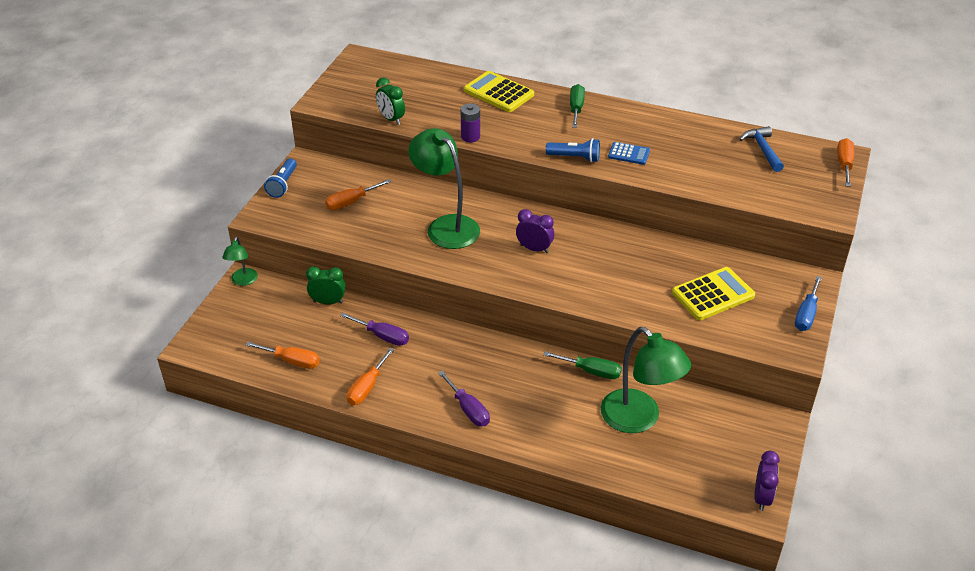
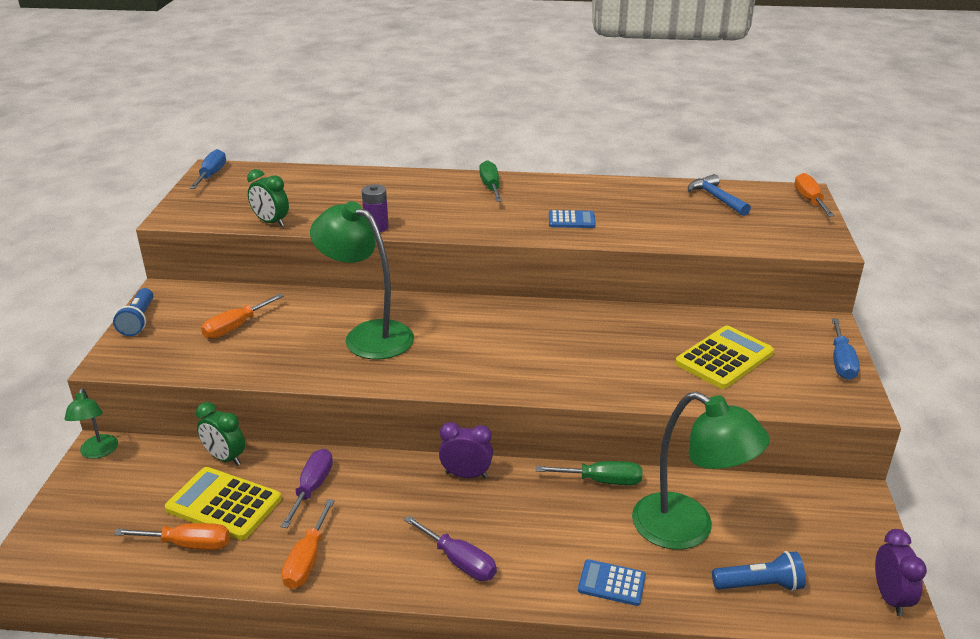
camera: 15 degrees left, 10 degrees down
green clock [306,266,346,304] -> green clock turned 135 degrees counterclockwise [196,402,245,466]
purple screwdriver [340,313,409,346] -> purple screwdriver turned 90 degrees counterclockwise [280,449,333,528]
yellow calculator [464,71,534,112] -> yellow calculator moved to [165,467,281,540]
purple clock [516,209,554,253] -> purple clock moved to [439,422,493,478]
blue flashlight [546,138,600,163] -> blue flashlight moved to [712,551,806,591]
none -> blue screwdriver [190,149,226,189]
none -> blue calculator [578,559,646,606]

